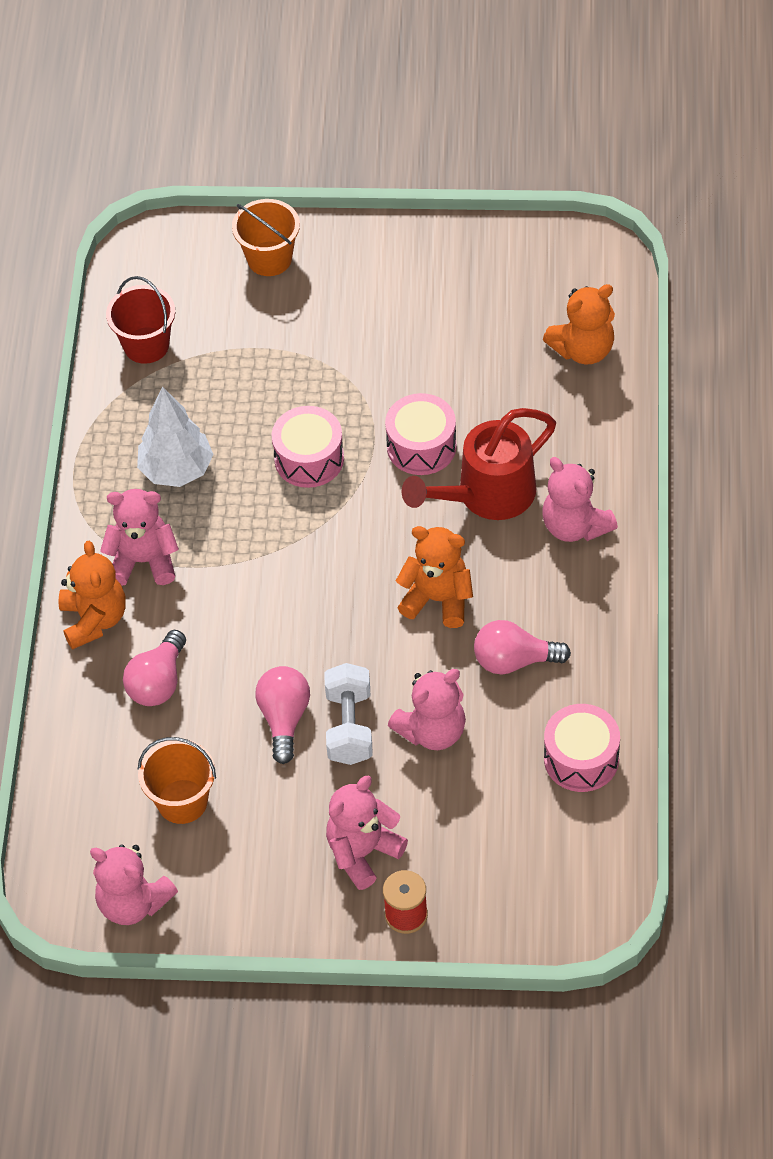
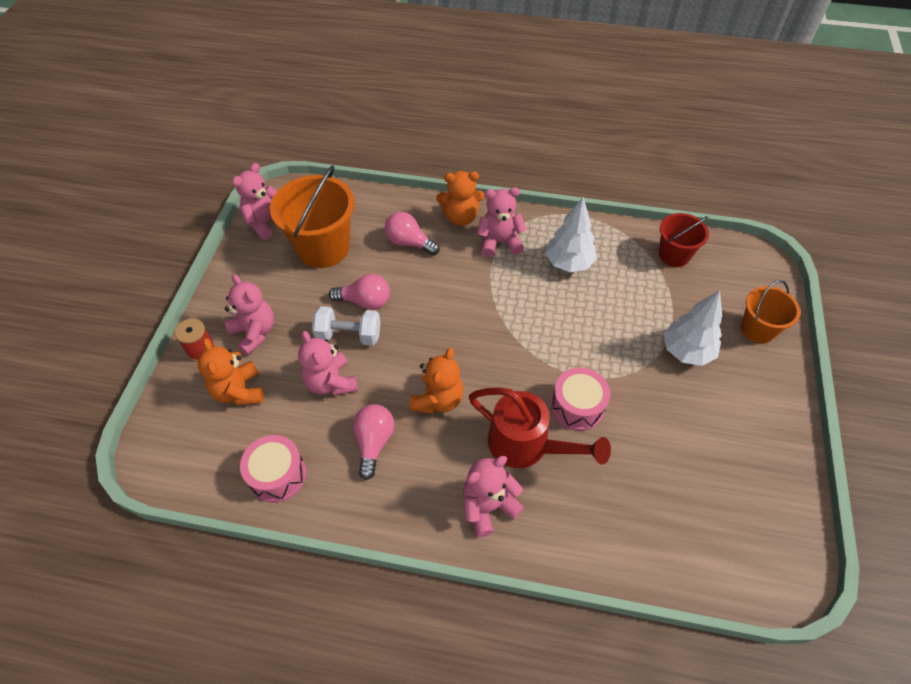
camera: 95 degrees right, 0 degrees up
pink teddy bear [100,489,179,586] -> pink teddy bear turned 105 degrees counterclockwise [477,187,527,257]
orange bucket [138,737,216,824] -> orange bucket [270,165,355,268], size x1.71
pink drum [272,406,344,488] -> none
red watering can [402,408,556,520] -> red watering can turned 150 degrees clockwise [469,387,611,468]
orange teddy bear [543,284,615,365] -> orange teddy bear moved to [198,338,264,405]
none -> white tree [664,290,722,366]

